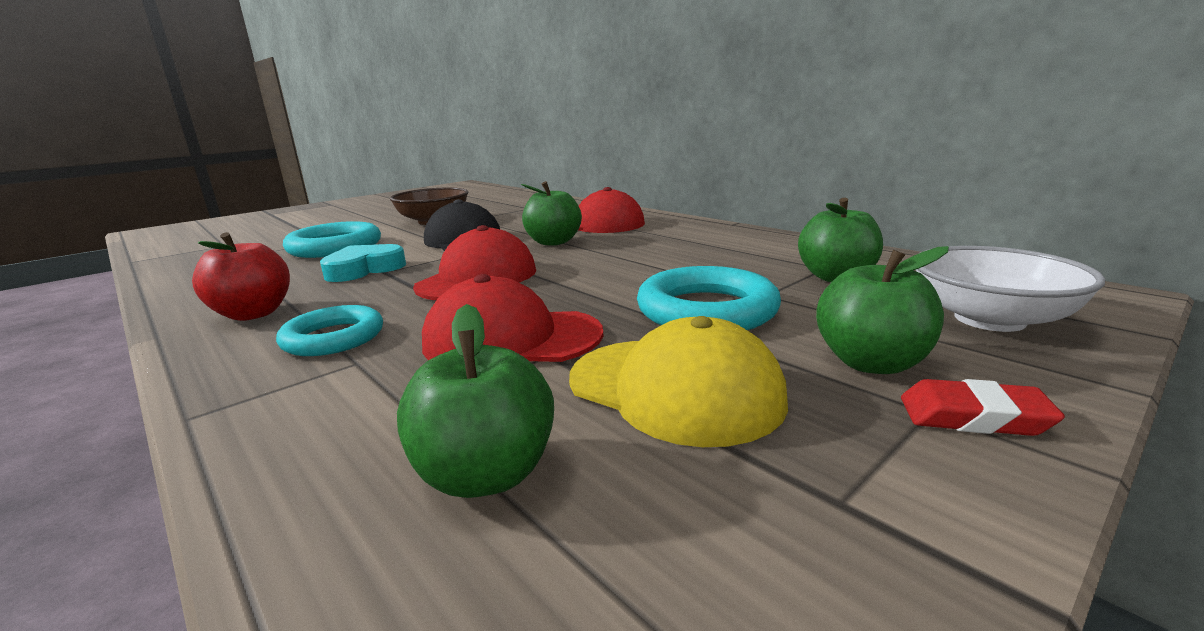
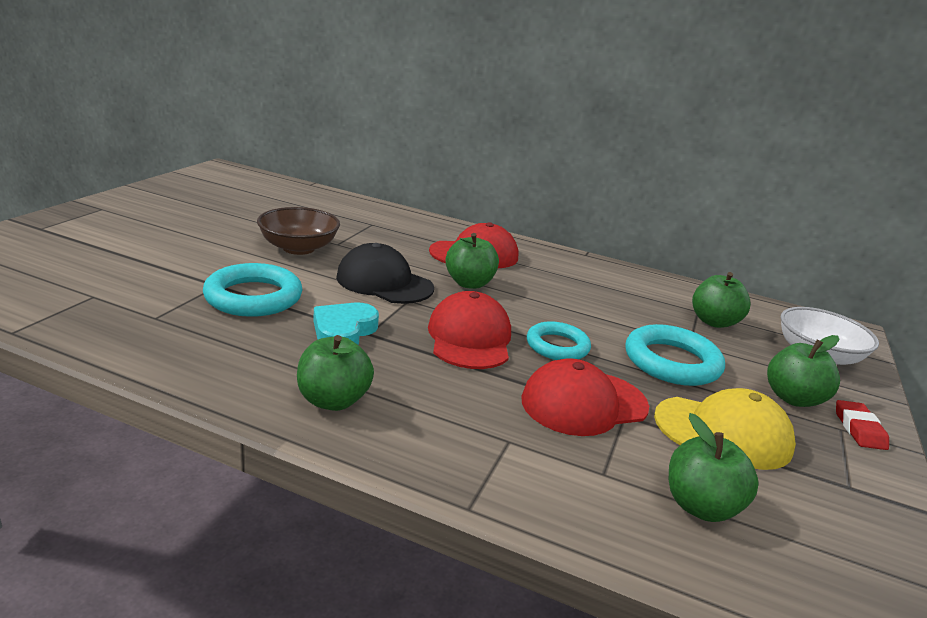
camera: 30 degrees left, 5 degrees up
red apple [192,232,290,321] -> green apple [297,335,374,411]
turquoise ring [276,305,383,356] -> turquoise ring moved to [527,321,591,360]
red eraser [901,379,1065,436] -> red eraser turned 75 degrees counterclockwise [836,400,889,450]

